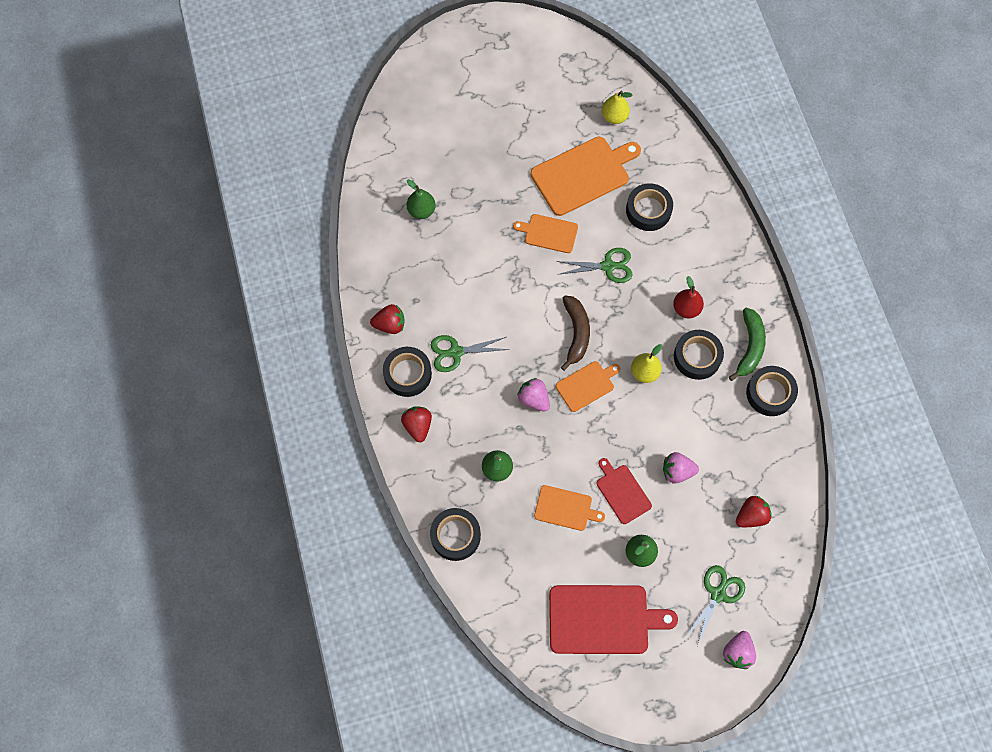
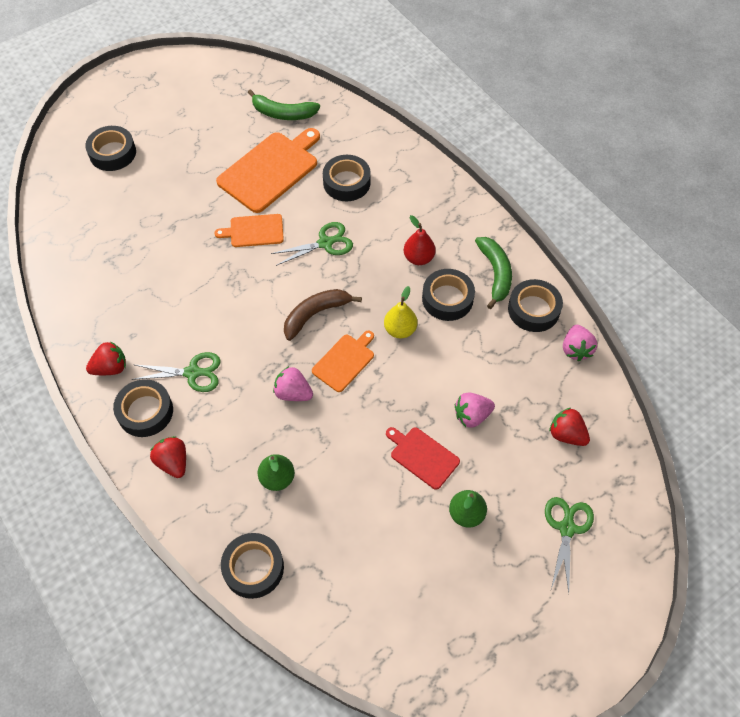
camera: 20 degrees left, 10 degrees down
green pear [406,179,436,219] -> none
green scissors [431,335,509,372] -> green scissors turned 150 degrees counterclockwise [131,352,221,392]
orange cutting board [534,485,605,531] -> none
red cutting board [549,585,678,654] -> none
brown banana [561,295,590,371] -> brown banana turned 105 degrees counterclockwise [284,289,362,341]
yellow pear [602,91,633,124] -> green banana [248,89,320,120]
pink strawberry [723,631,756,669] -> pink strawberry moved to [563,325,597,361]
red strawberry [736,496,772,527] -> red strawberry turned 90 degrees counterclockwise [549,408,590,446]
none -> black tape [85,126,136,171]

